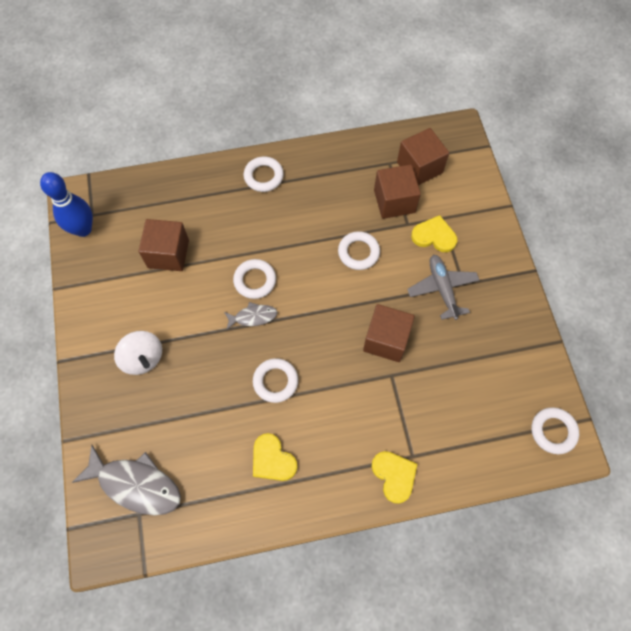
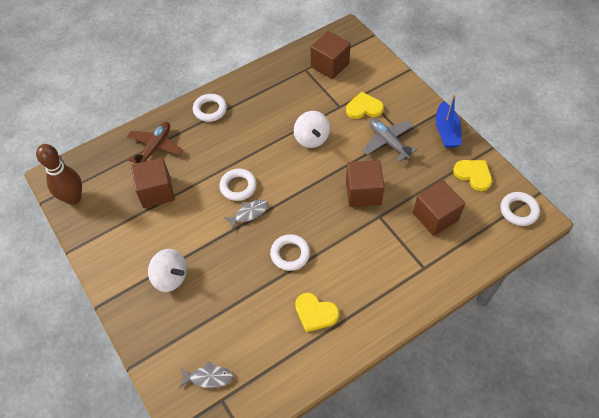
camera: 20 degrees left, 10 degrees down
blue bowling pin [40,172,93,237] -> brown bowling pin [36,144,82,205]
grey fish [72,444,181,515] -> grey fish [179,362,233,388], size x0.53
white ring [338,231,380,270] -> white spinning top [294,111,330,148]
yellow heart [371,451,417,504] -> yellow heart moved to [453,160,492,191]
brown cube [374,164,421,219] -> brown cube moved to [413,180,465,236]
none -> brown plane [127,122,183,164]
none -> blue boat [436,94,462,148]

